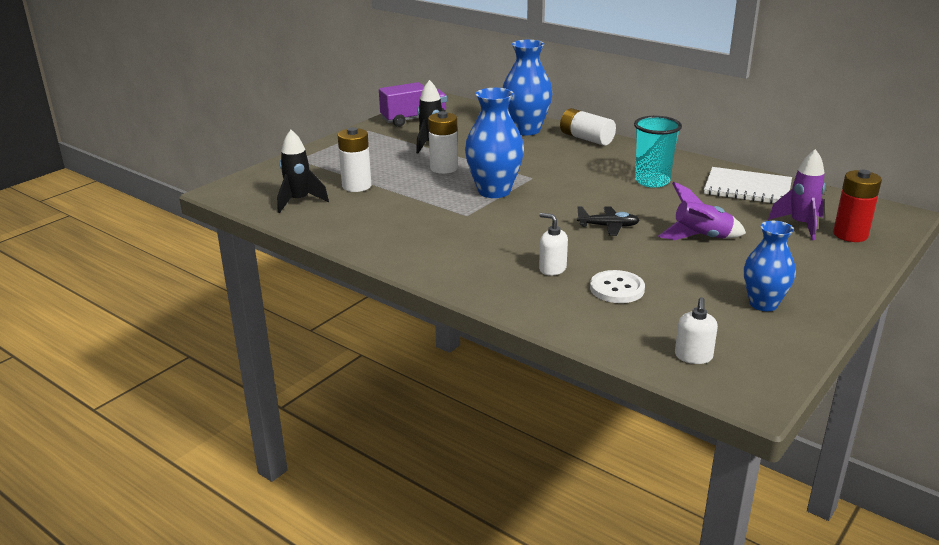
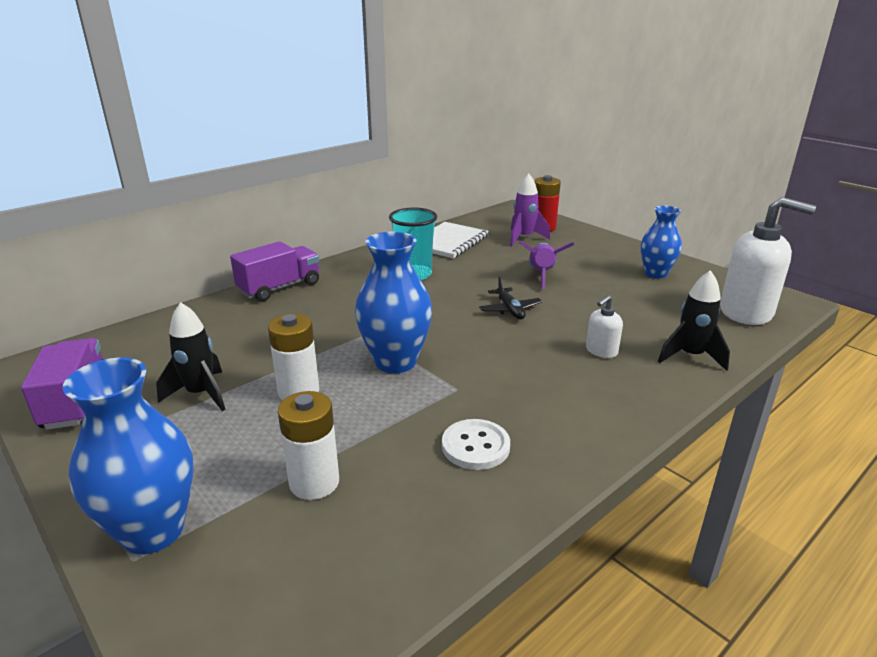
camera: 80 degrees left, 0 degrees up
black rocket [277,130,329,213] -> black rocket moved to [658,270,730,371]
blue vase [503,40,552,135] -> blue vase moved to [63,358,194,555]
white battery [560,108,616,146] -> purple truck [230,241,319,301]
black plane [577,206,640,236] -> black plane turned 150 degrees clockwise [479,276,542,319]
white button [590,270,645,303] -> white button moved to [442,419,510,470]
white soap dispenser [675,297,718,364] -> white soap dispenser [720,197,816,325], size x2.09

